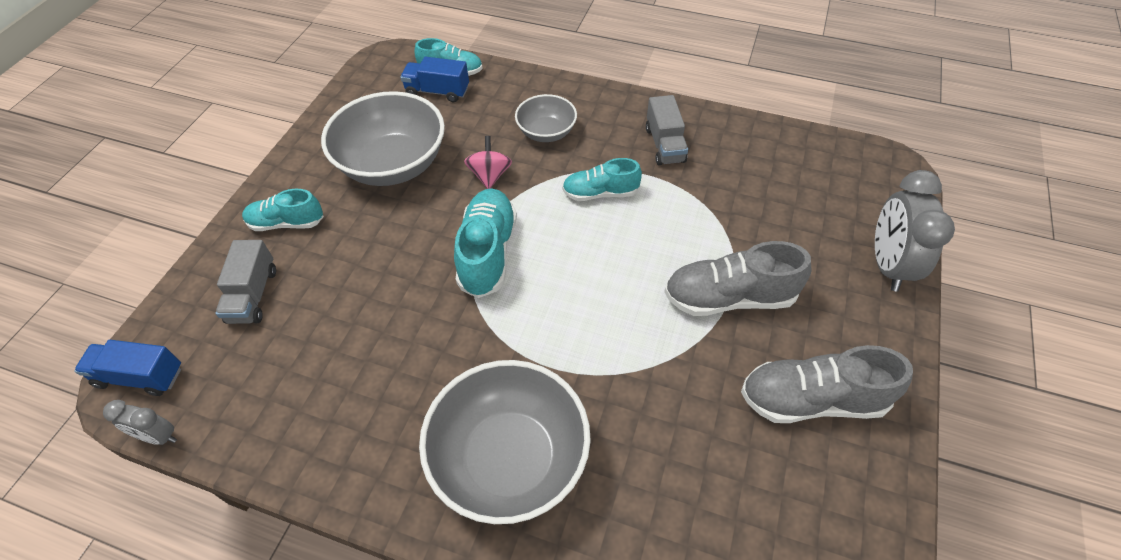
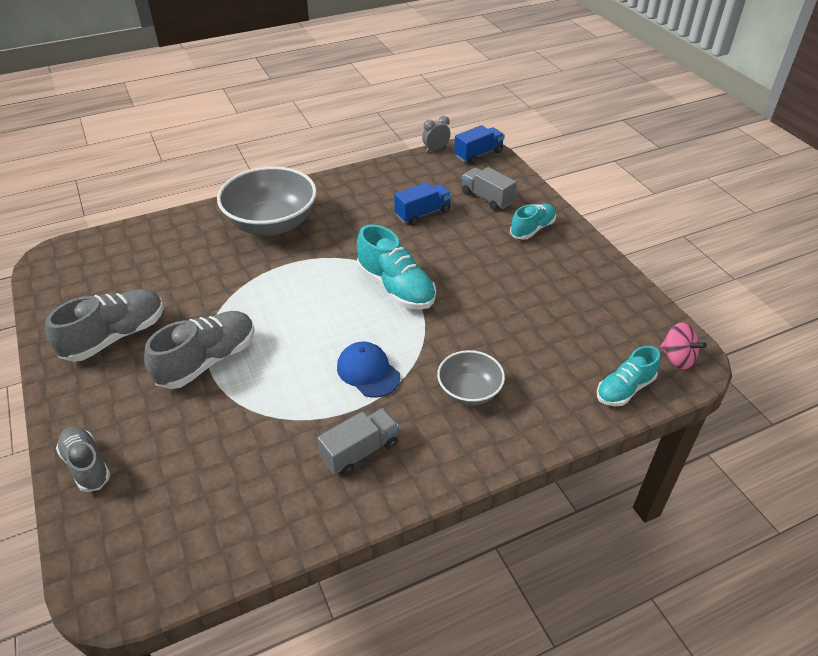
camera: 135 degrees right, 10 degrees down
grey bowl [321,91,445,186] -> none
blue truck [400,57,469,102] -> blue truck moved to [394,182,452,225]
pink spinning top [464,136,512,189] -> pink spinning top moved to [660,323,707,369]
turquoise shoe [562,158,642,201] -> blue cap [337,342,400,397]
grey truck [646,95,688,166] -> grey truck turned 105 degrees clockwise [317,408,399,476]
grey clock [875,170,955,291] -> grey shoe [56,427,111,492]

